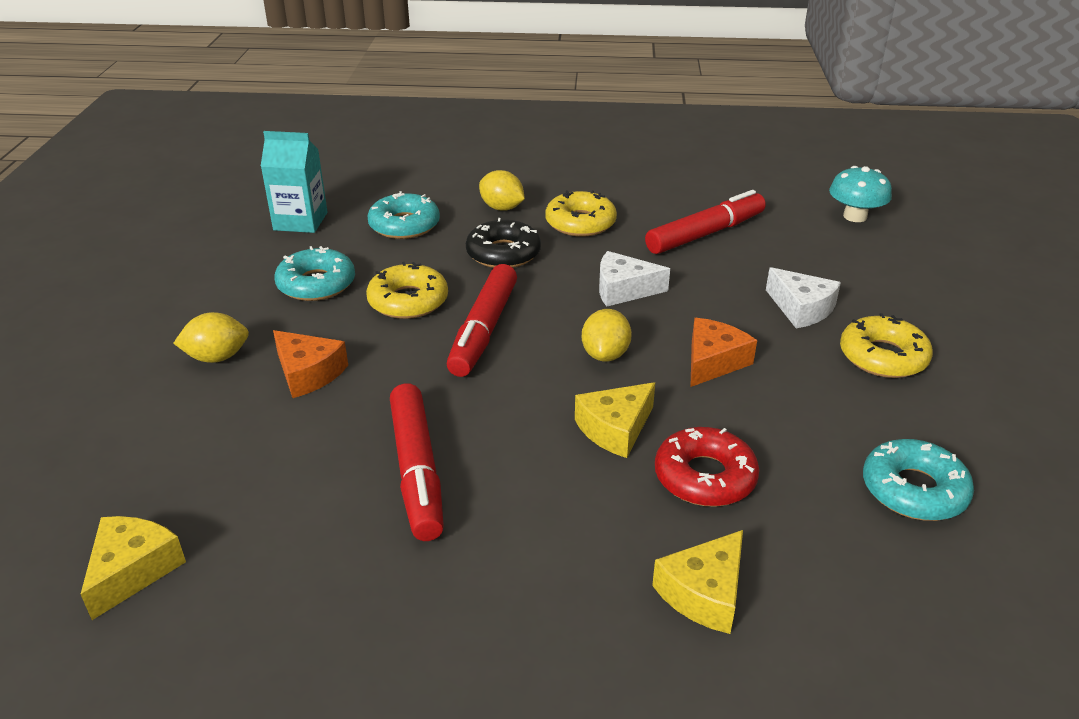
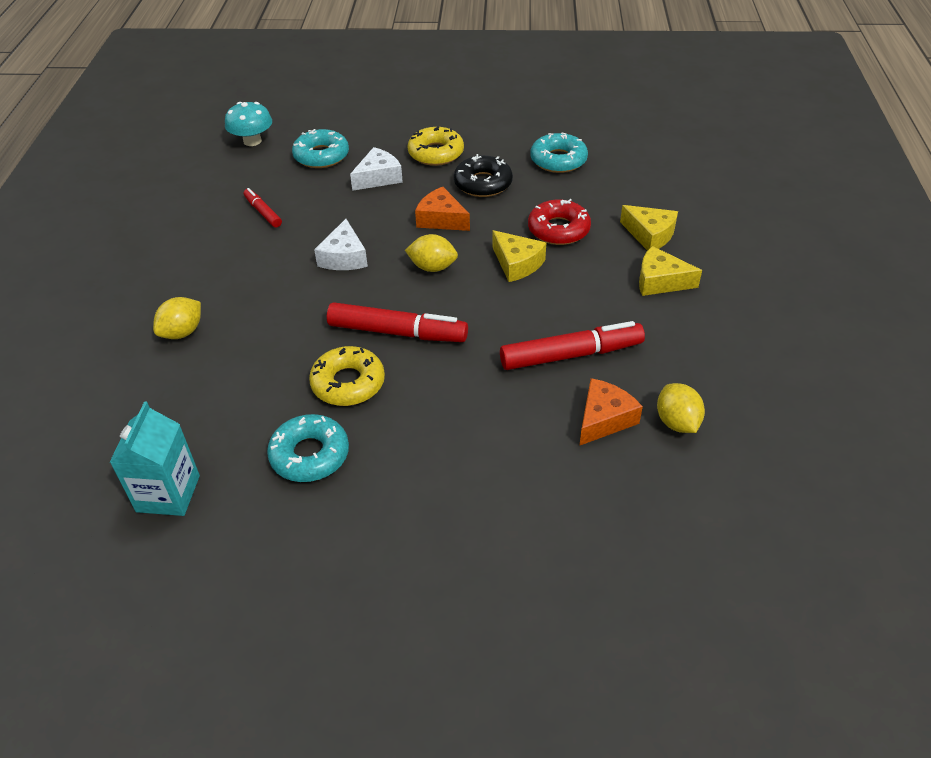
camera: 90 degrees left, 10 degrees up
yellow cheese [81,516,186,620] -> yellow cheese moved to [639,246,702,296]
yellow lemon [173,312,249,363] -> yellow lemon moved to [657,383,705,433]
orange cheese [273,330,348,398] -> orange cheese moved to [579,378,643,446]
turquoise donut [367,191,440,239] -> turquoise donut moved to [292,129,349,168]
black donut [466,218,541,268] -> black donut moved to [454,154,513,197]
yellow donut [545,190,617,237] -> none
red marker [645,190,766,254] -> red marker [243,188,282,228], size x0.54

